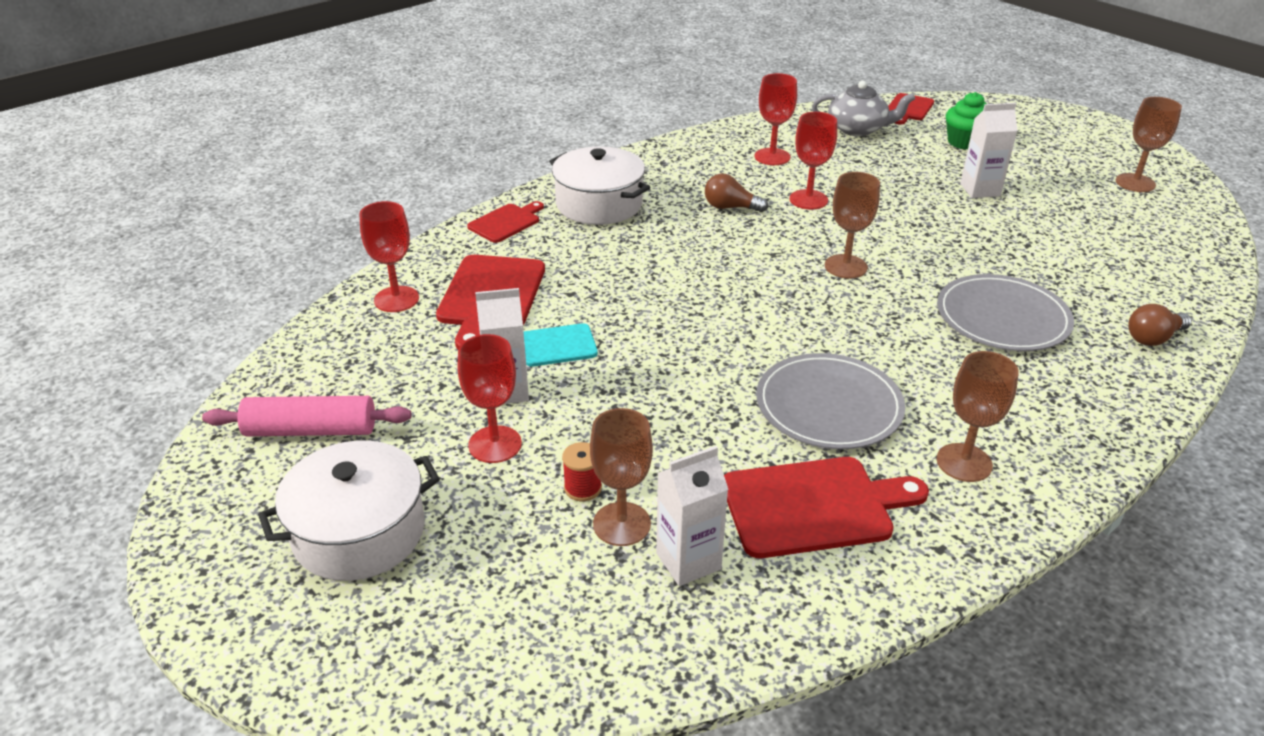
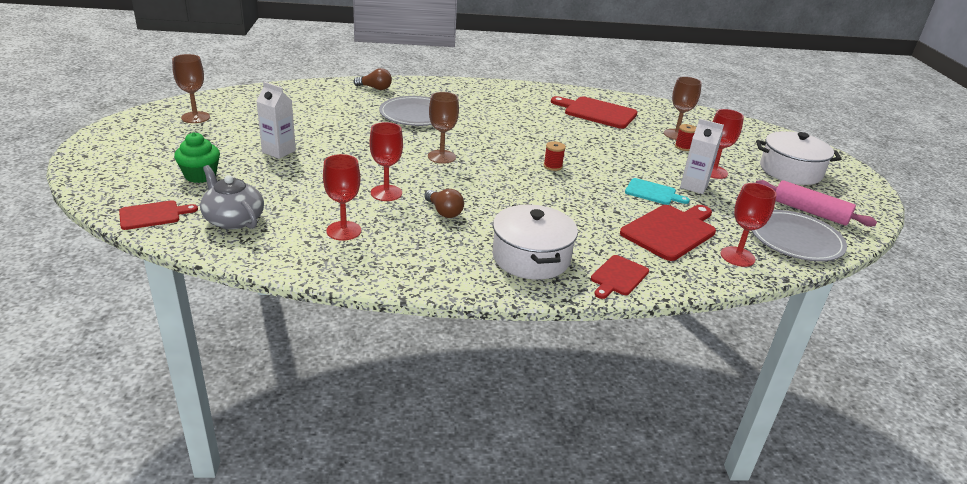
camera: 145 degrees left, 5 degrees down
red cutting board [467,201,544,243] -> red cutting board turned 45 degrees counterclockwise [591,255,649,299]
white carton [656,446,729,586] -> none
grey plate [756,353,905,449] -> grey plate moved to [751,210,847,261]
brown goblet [936,351,1019,482] -> none
none -> red spool [544,141,566,171]

